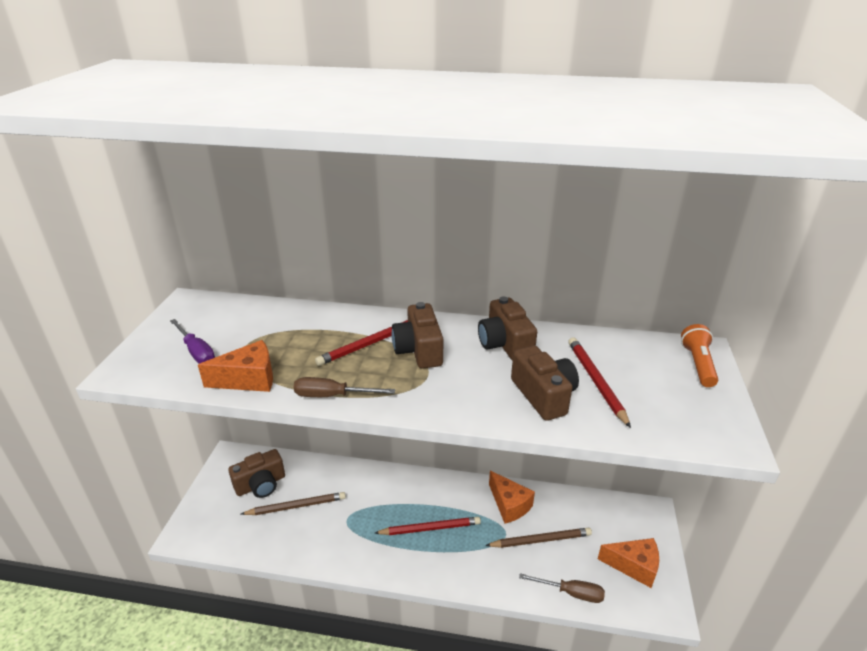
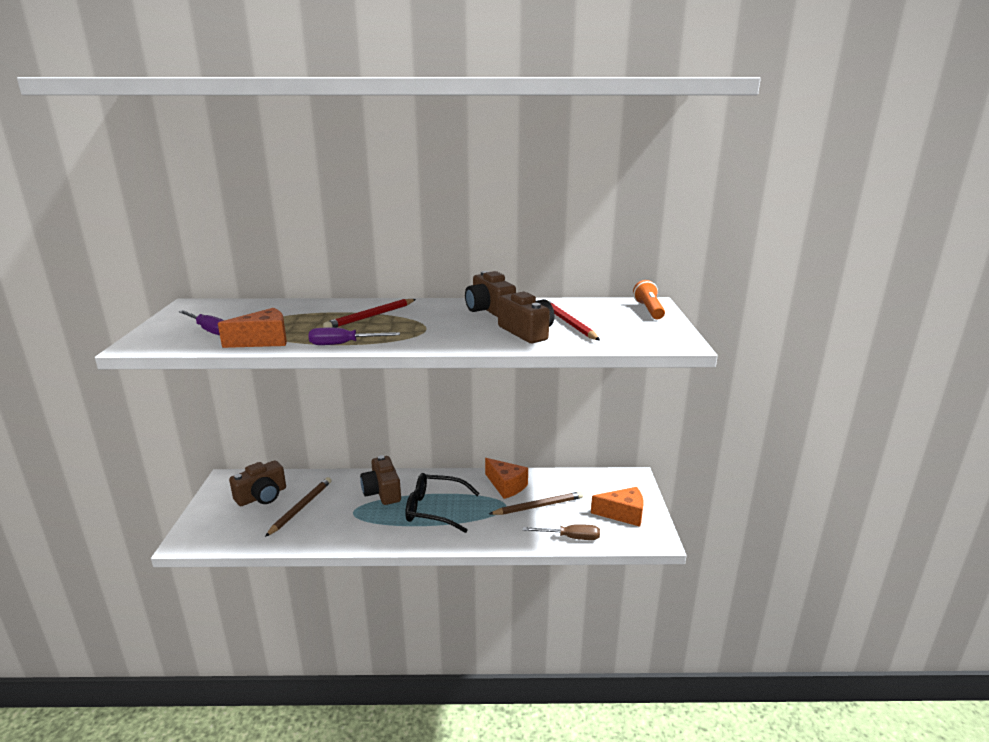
camera: 10 degrees left, 10 degrees down
brown pencil [241,492,346,515] -> brown pencil turned 45 degrees counterclockwise [265,477,331,537]
brown screwdriver [293,377,395,397] -> purple screwdriver [309,328,400,345]
red pencil [375,517,481,535] -> black glasses [405,473,480,533]
brown camera [392,302,443,369] -> brown camera moved to [360,455,401,505]

